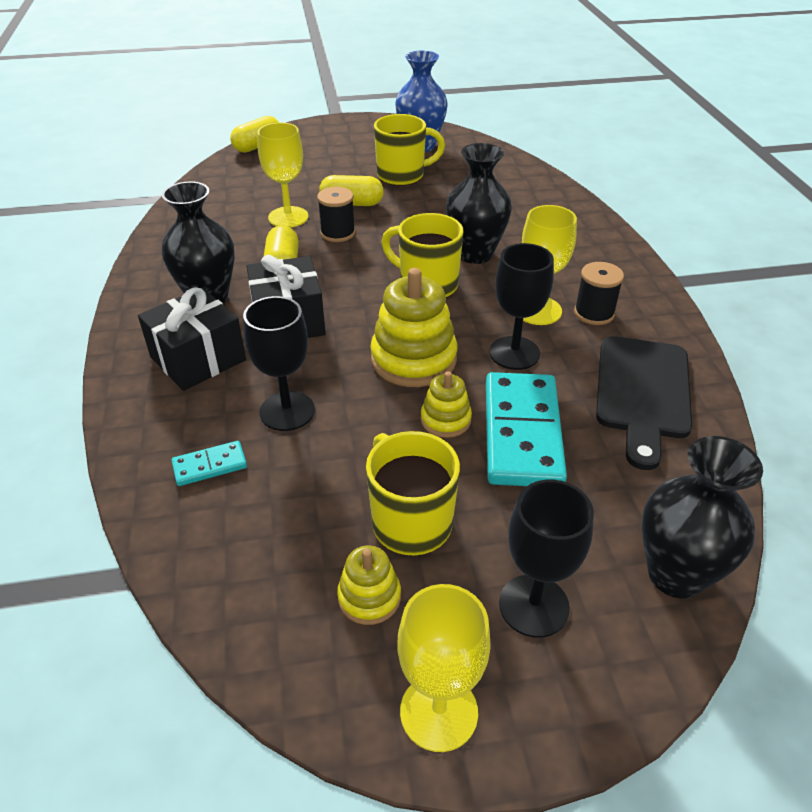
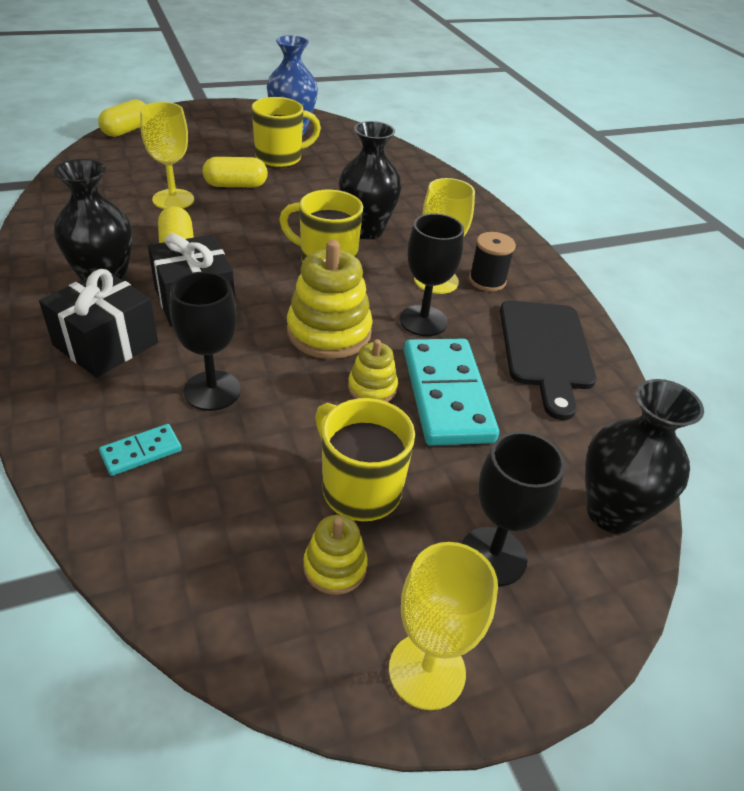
camera: 15 degrees left, 0 degrees up
black spool [317,187,355,242] -> none

